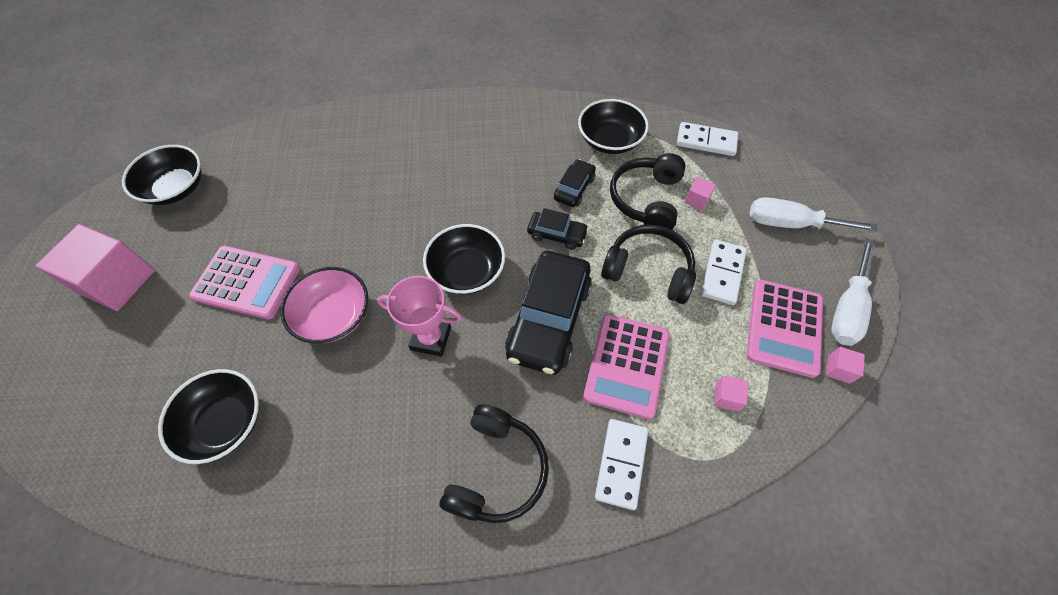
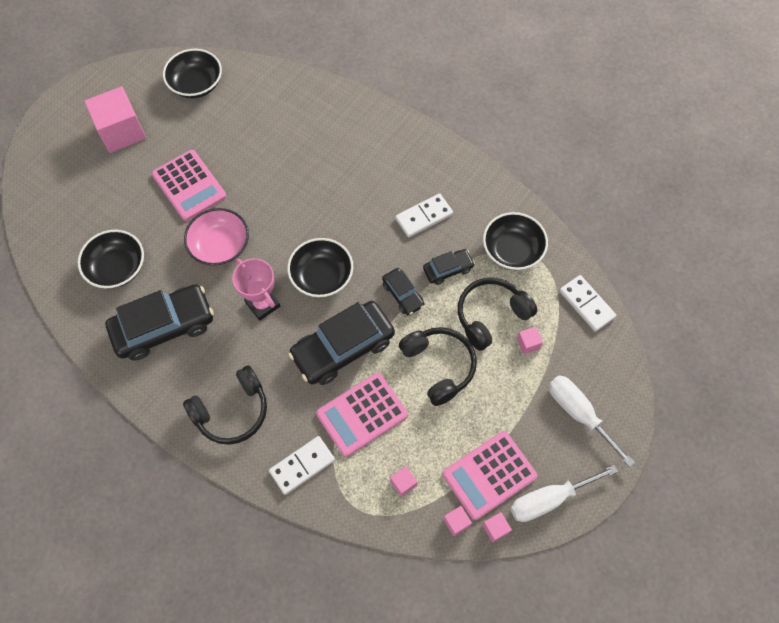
camera: 40 degrees right, 5 degrees up
white domino [701,240,747,305] -> white domino moved to [395,193,453,238]
none -> black car [105,284,214,361]
none -> pink cube [443,506,472,536]

